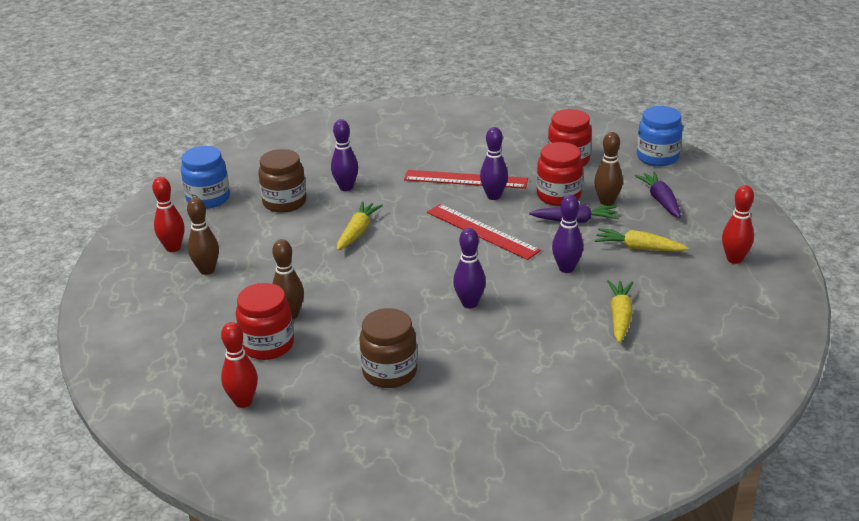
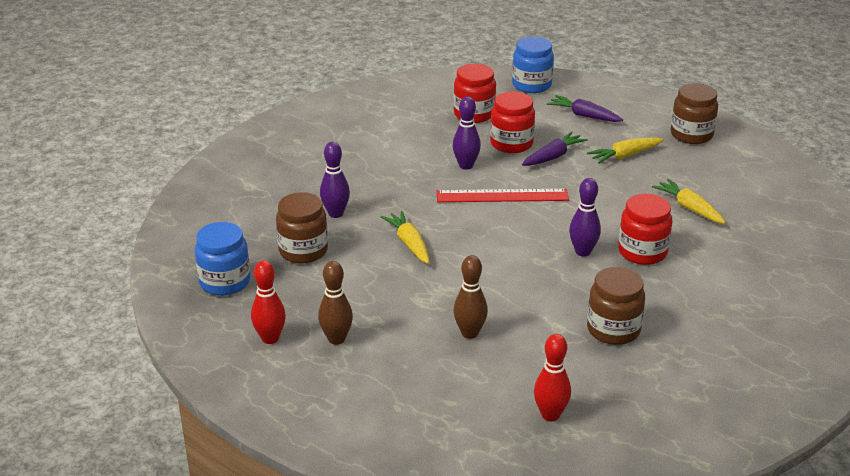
camera: 45 degrees left, 0 degrees up
red jar [236,283,294,360] -> red jar moved to [618,194,672,265]
red ruler [404,170,528,189] -> none
purple bowling pin [552,195,583,273] -> none
brown bowling pin [594,132,623,206] -> none
red bowling pin [722,185,754,264] -> brown jar [671,83,718,144]

